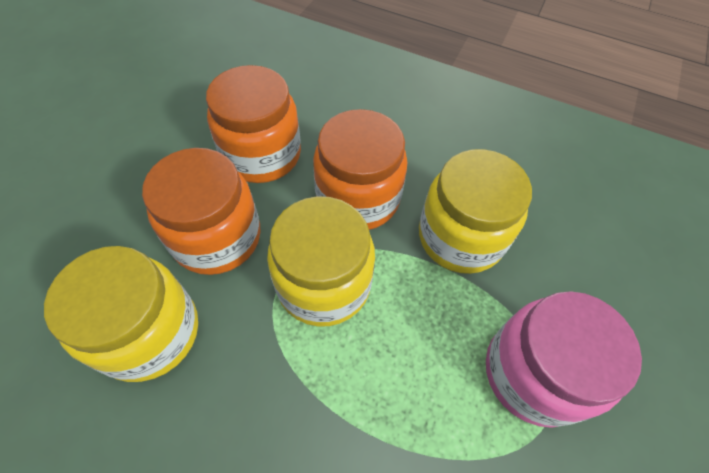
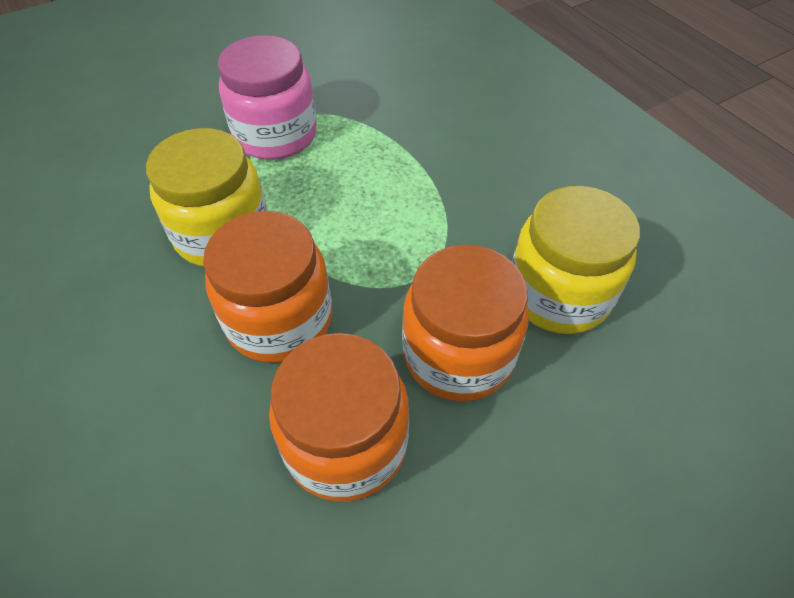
camera: 145 degrees left, 5 degrees down
yellow jar [267,196,375,327] -> none

